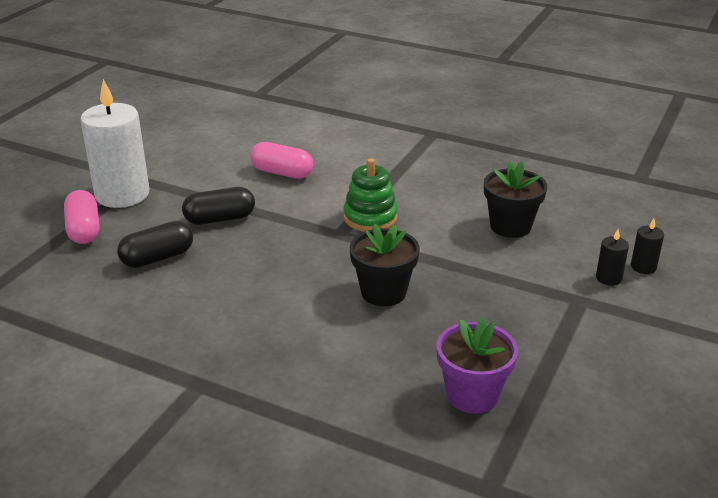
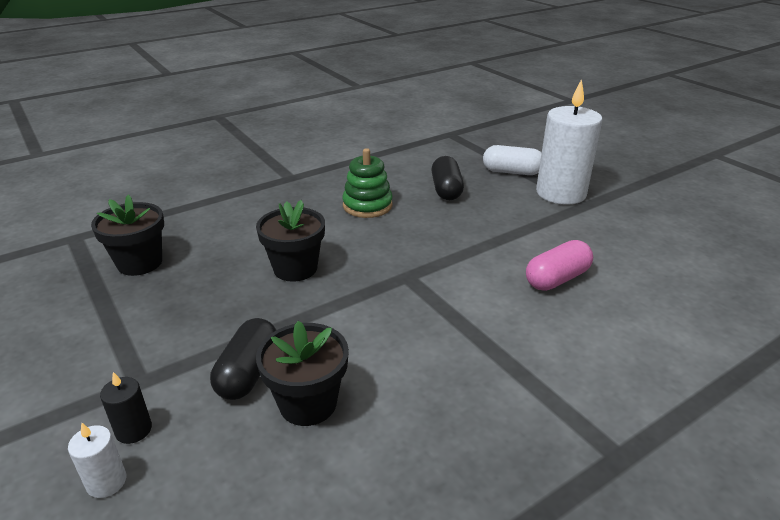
camera: 120 degrees right, 0 degrees up
pink capsule [64,190,100,244] -> white capsule [483,145,541,175]
black capsule [182,187,255,225] -> black capsule moved to [210,318,276,400]
green stacking toy [343,158,398,232] -> green stacking toy moved to [342,148,393,218]
purple flower pot [437,317,518,414] -> black flower pot [91,194,164,276]
black candle [631,218,664,274] -> white candle [68,422,126,498]

